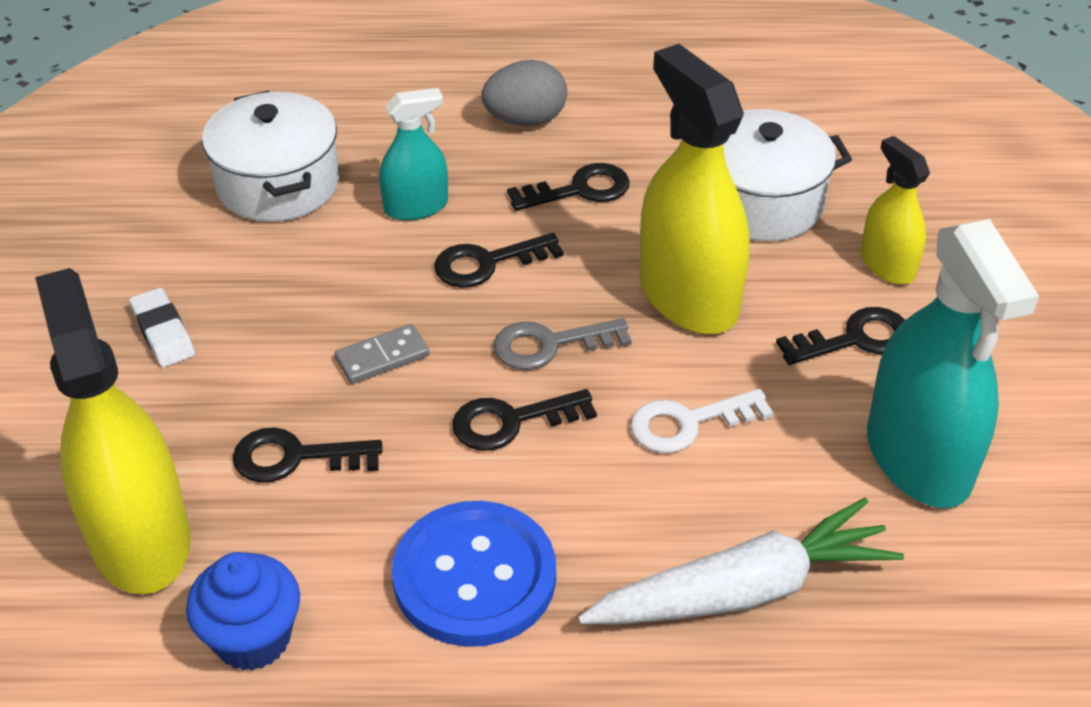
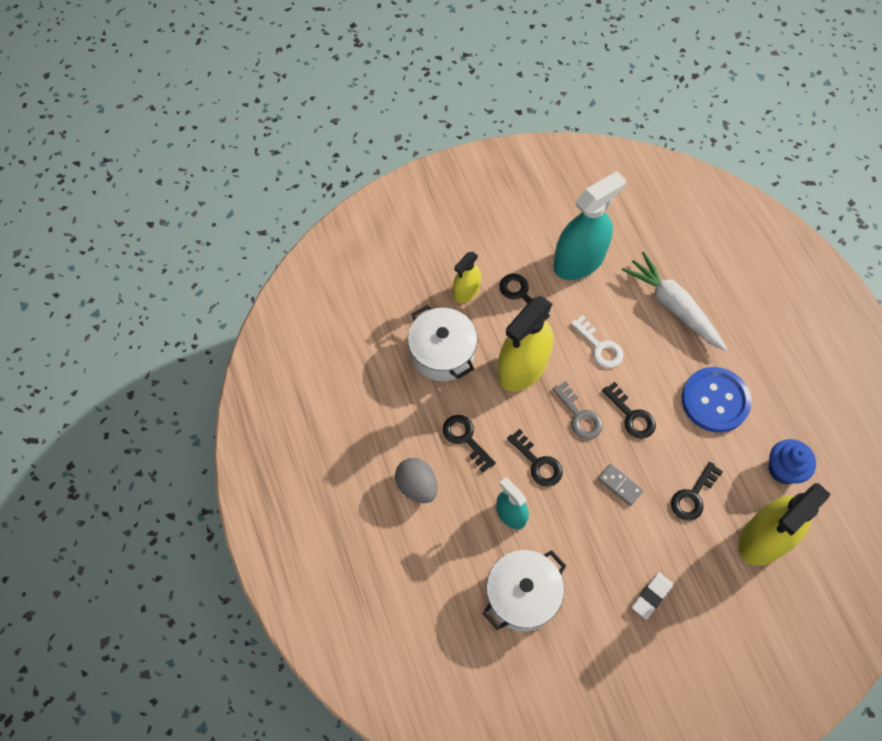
camera: 110 degrees left, 20 degrees up
black key [233,427,382,483] -> black key turned 60 degrees clockwise [671,462,723,521]

